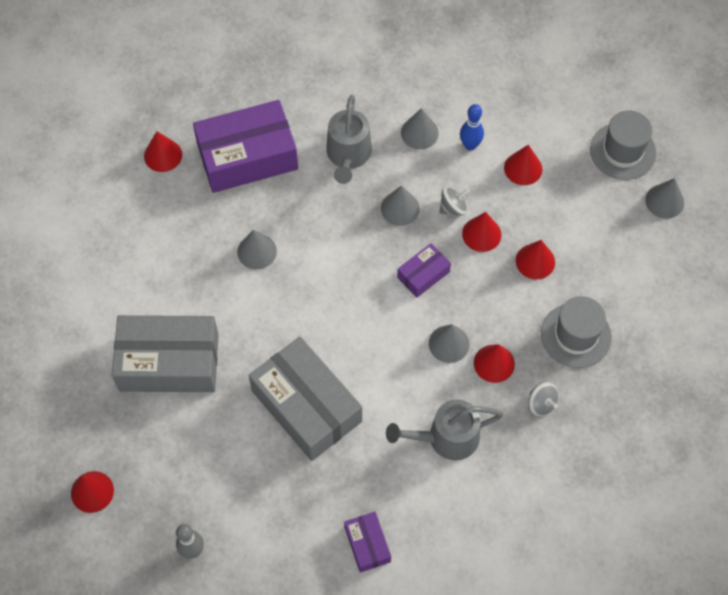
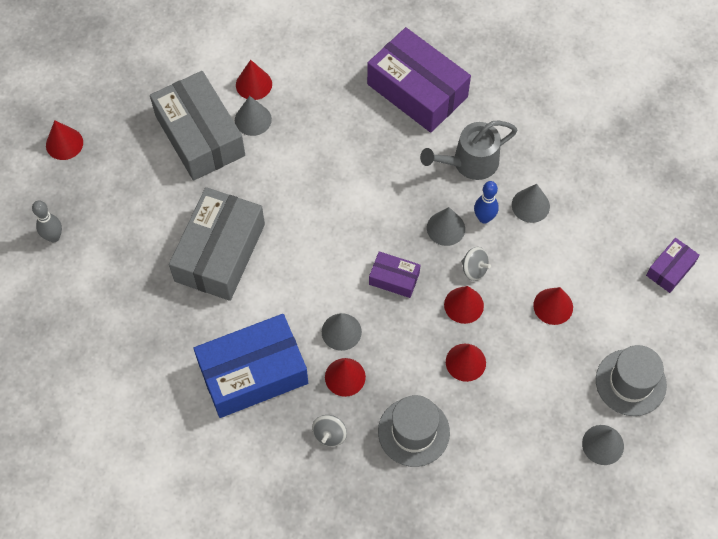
camera: 60 degrees right, 0 degrees up
red cone [144,131,182,172] -> red cone moved to [236,60,272,100]
grey cone [237,230,277,269] -> grey cone moved to [235,96,272,136]
purple box [344,512,391,573] -> purple box moved to [646,238,700,293]
grey watering can [386,399,503,460] -> blue box [193,314,308,418]
blue bowling pin [460,104,484,151] -> blue bowling pin moved to [474,181,499,224]

